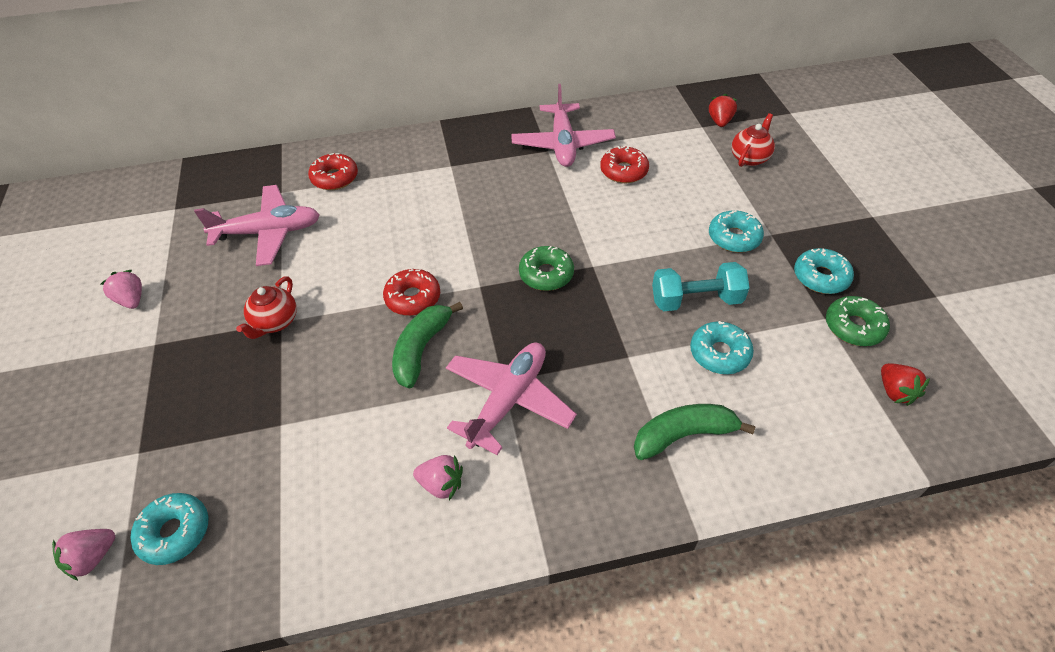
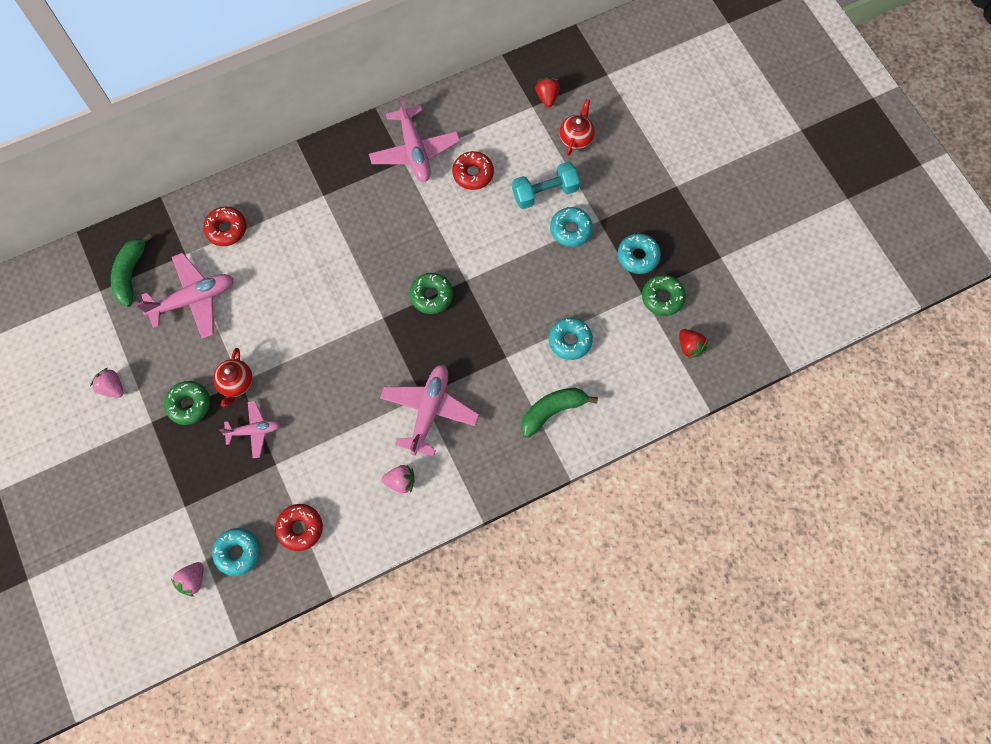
camera: 15 degrees left, 20 degrees up
red donut [383,269,440,316] -> red donut moved to [275,504,323,551]
green banana [392,302,463,388] -> green banana moved to [111,234,153,307]
turquoise dumbbell [652,262,750,311] -> turquoise dumbbell moved to [512,162,580,209]
none -> green donut [164,381,210,425]
none -> pink plane [219,401,280,458]

